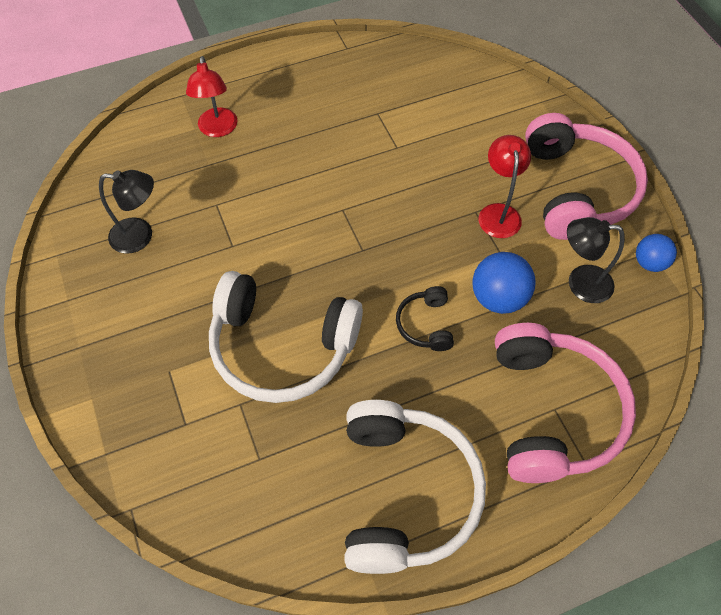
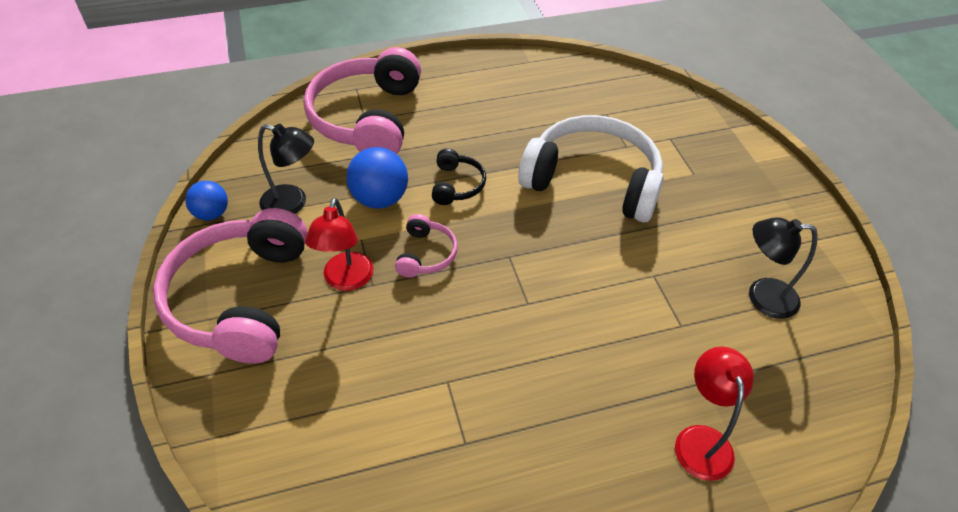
camera: 175 degrees left, 10 degrees down
white headphones [345,400,486,574] -> none
none -> pink headphones [395,214,458,278]

